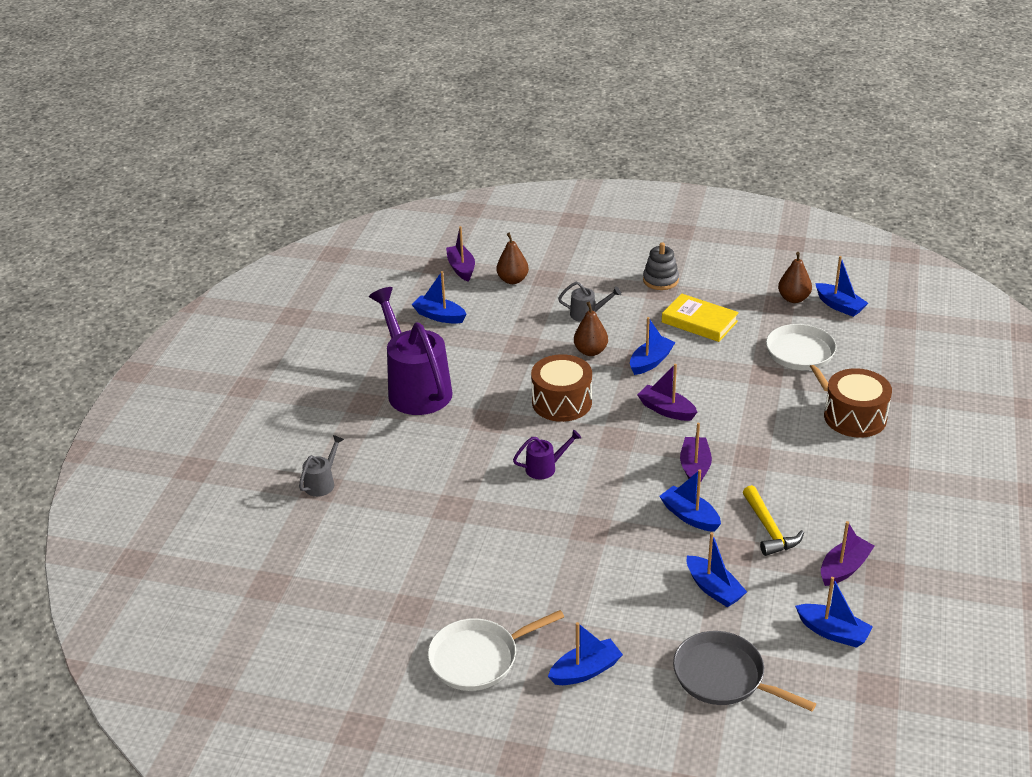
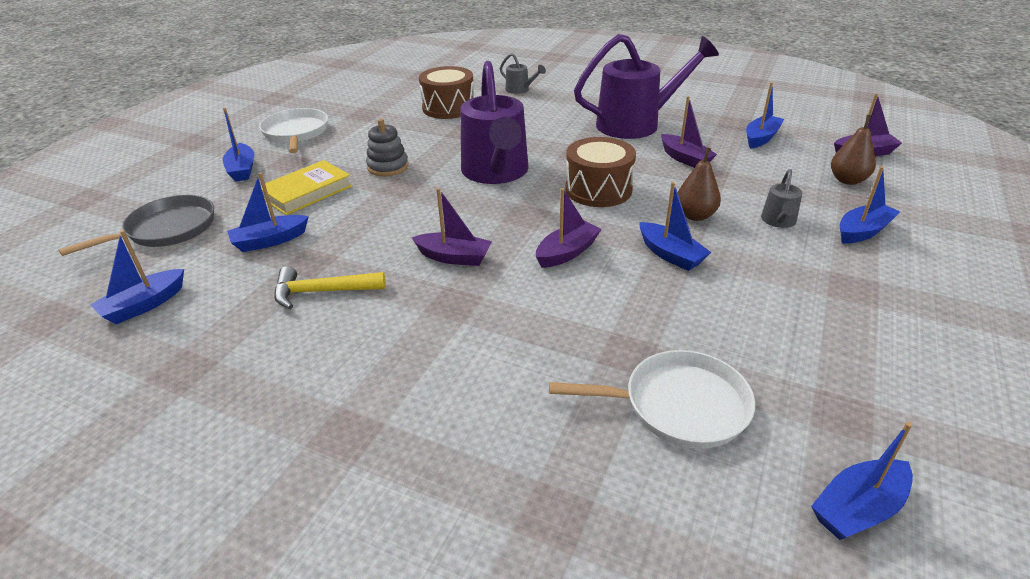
camera: 100 degrees right, 0 degrees up
purple watering can [513,429,581,479] -> purple watering can [461,61,529,184], size x2.30
grey stacking toy [643,242,679,290] -> grey stacking toy moved to [366,119,409,176]
blue boat [659,469,721,532] -> blue boat moved to [840,166,900,243]
yellow book [662,293,739,342] -> yellow book moved to [261,160,352,215]
brown pear [778,252,812,303] -> none
purple boat [821,521,875,586] -> purple boat moved to [661,96,717,168]
brown drum [824,368,892,438] -> brown drum moved to [419,66,474,119]

